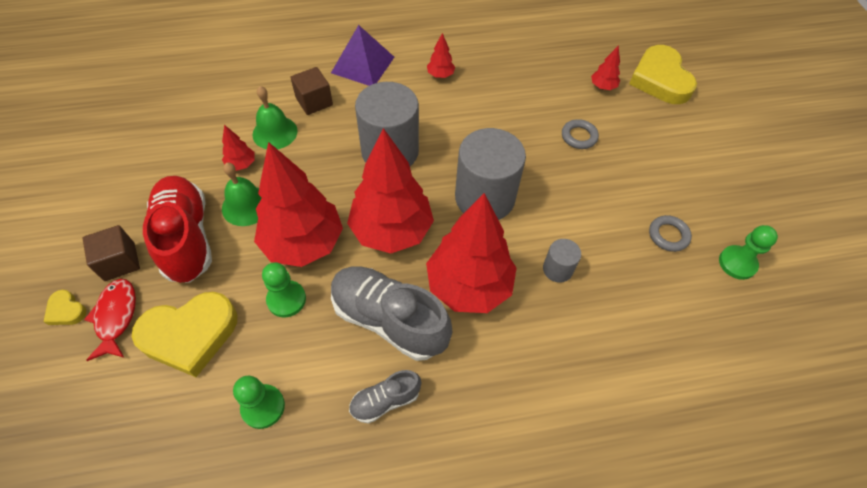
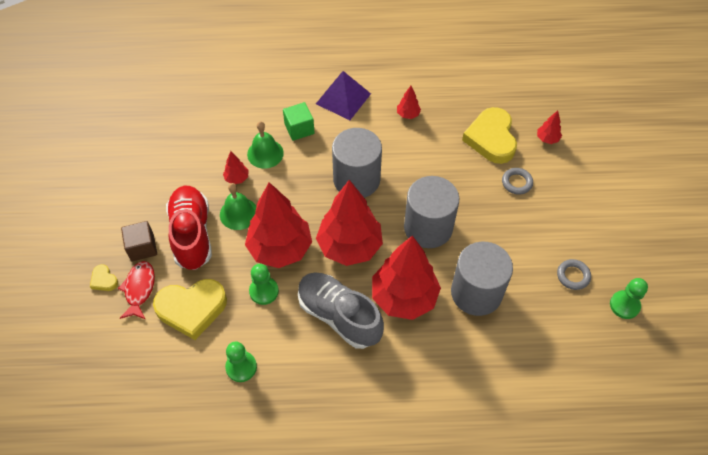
camera: 10 degrees right, 0 degrees up
brown cube [291,67,333,115] -> green cube [283,102,315,141]
grey shoe [349,370,421,424] -> none
grey cylinder [543,239,581,283] -> grey cylinder [451,242,513,316], size x2.14
yellow heart [629,45,697,104] -> yellow heart moved to [462,107,517,164]

